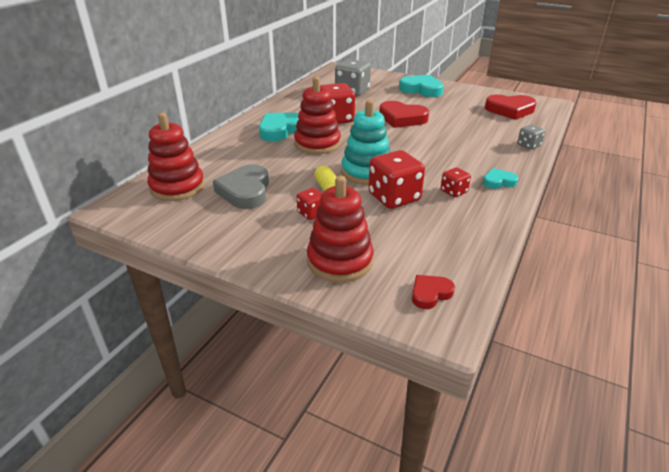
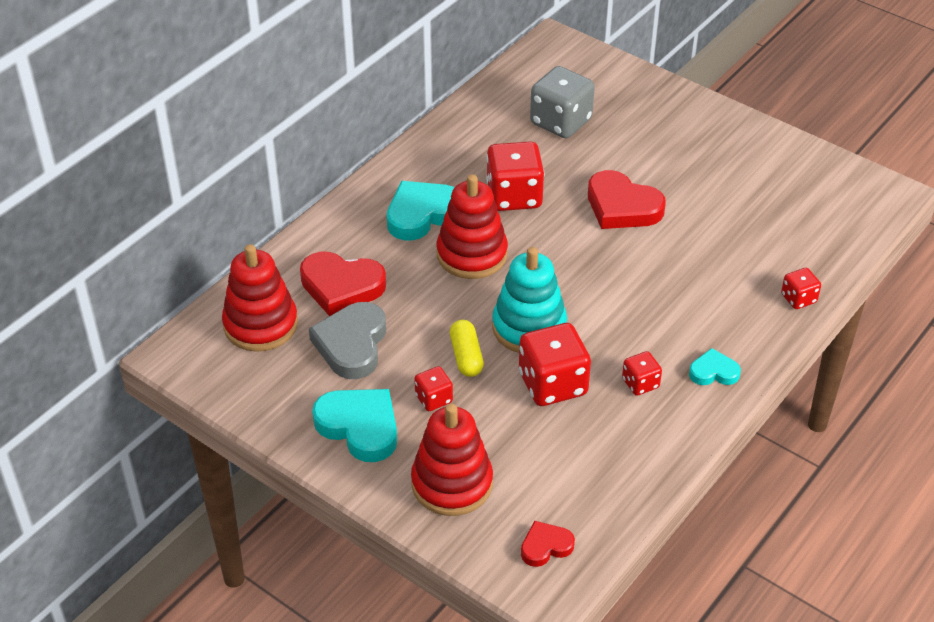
camera: 10 degrees right, 10 degrees up
turquoise heart [399,75,444,97] -> turquoise heart moved to [312,389,397,462]
red heart [485,95,536,120] -> red heart moved to [300,252,386,316]
grey dice [518,125,545,150] -> red dice [781,268,821,309]

